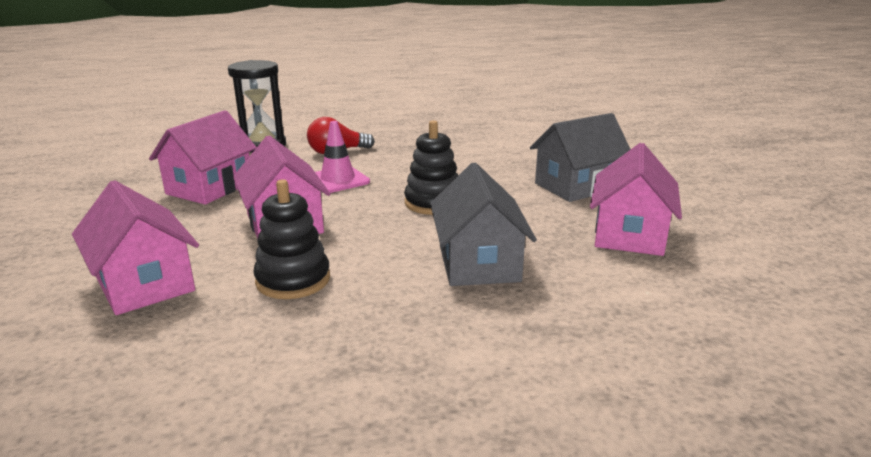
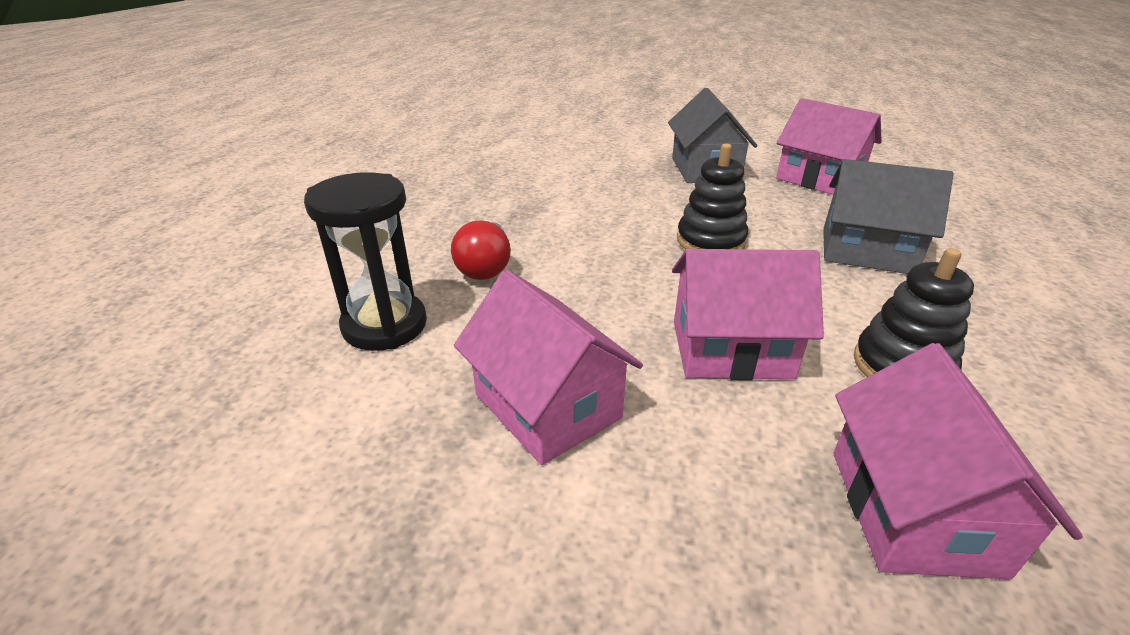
camera: 65 degrees left, 10 degrees up
pink house [72,180,199,315] -> pink house turned 75 degrees counterclockwise [833,343,1083,579]
pink traffic cone [315,121,370,193] -> none

